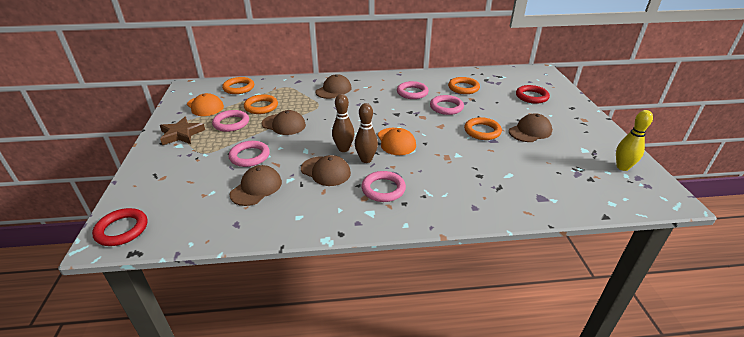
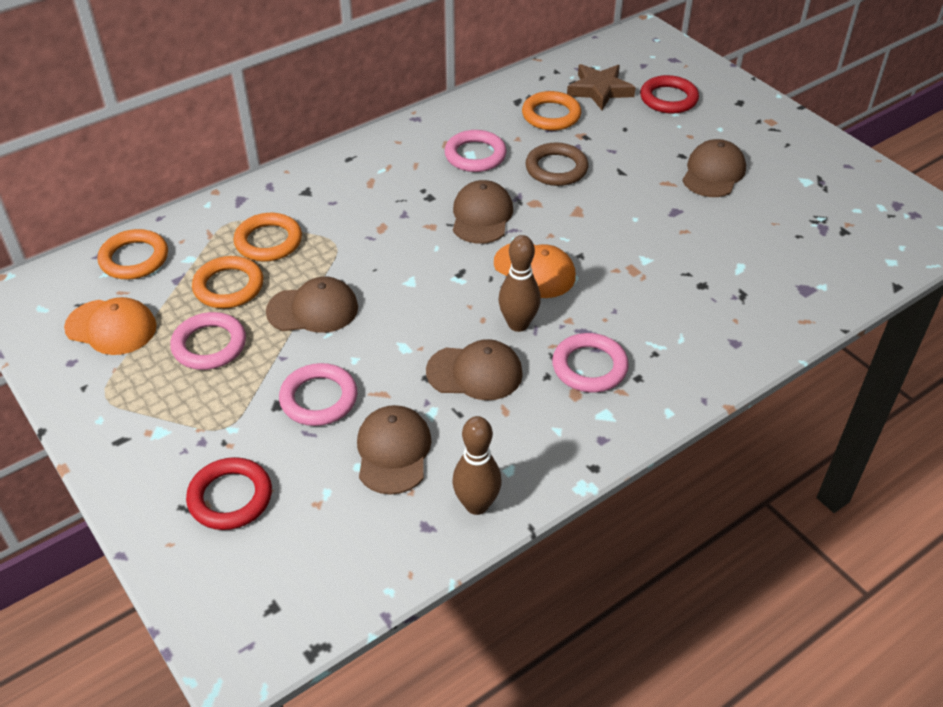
camera: 30 degrees left, 10 degrees up
red ring [92,208,147,246] -> red ring moved to [186,457,272,530]
brown star [160,117,205,145] -> brown star moved to [567,64,636,110]
brown cap [315,74,352,99] -> brown cap moved to [453,180,513,244]
brown bowling pin [332,94,354,152] -> brown bowling pin moved to [452,416,502,515]
pink ring [430,95,464,115] -> brown ring [525,142,588,186]
orange ring [464,117,502,140] -> orange ring moved to [234,213,302,262]
yellow bowling pin [616,110,653,171] -> none

